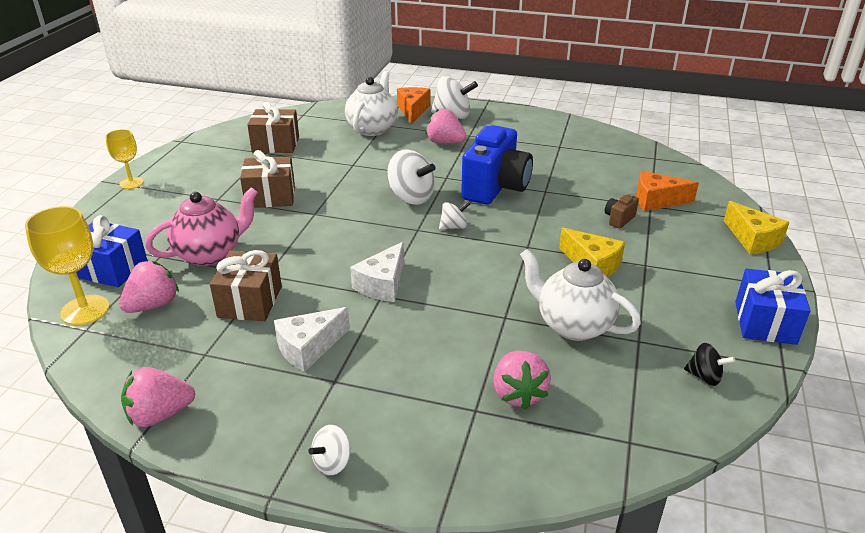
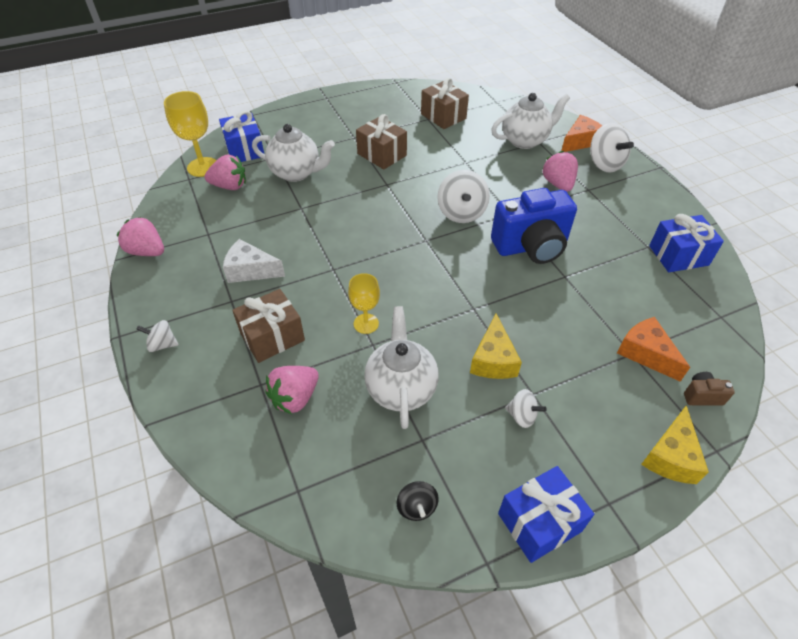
camera: 50 degrees right, 15 degrees up
yellow goblet [105,129,144,189] -> yellow goblet moved to [348,273,380,334]
pink teapot [145,187,258,266] -> white teapot [252,124,335,182]
brown gift [210,250,282,321] -> brown gift moved to [232,289,305,363]
white cheese [350,242,404,302] -> none
white spinning top [439,201,470,230] -> white spinning top moved to [505,389,547,428]
brown camera [605,194,639,229] -> brown camera moved to [684,372,735,406]
none -> blue gift [649,214,724,272]

